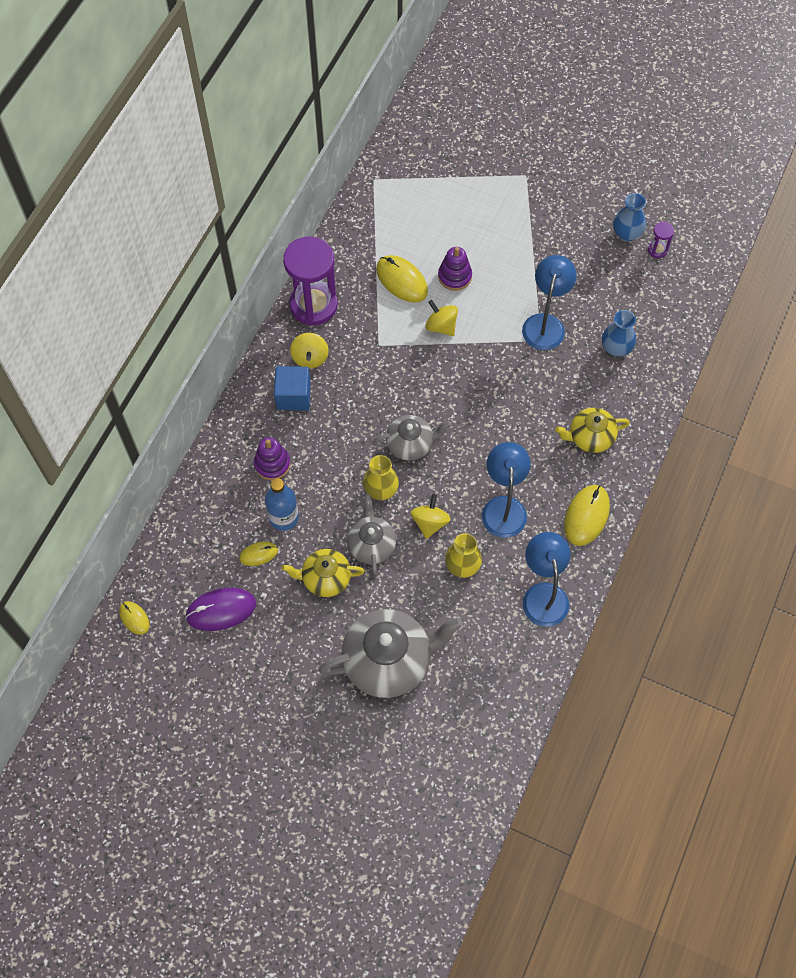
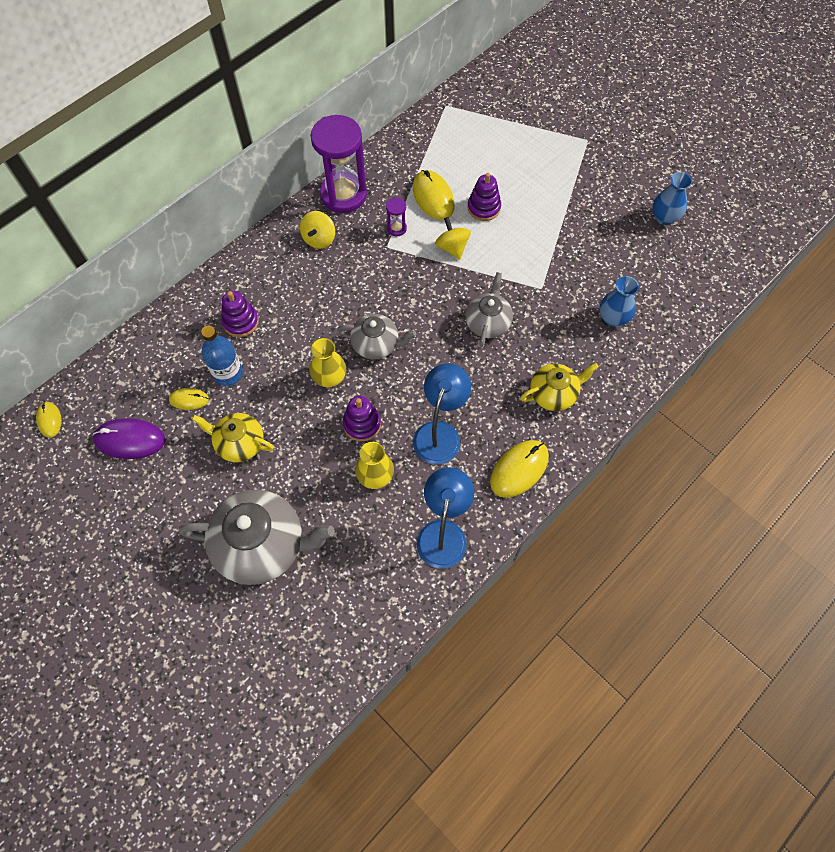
camera: 20 degrees right, 0 degrees up
blue cube [274,366,311,410] -> none
grey teapot [347,494,396,575] -> grey teapot moved to [465,272,513,347]
yellow spinning top [411,494,450,539] -> purple stacking toy [343,396,381,441]
blue lamp [522,255,577,350] -> none
yellow teapot [555,408,630,453] -> yellow teapot turned 150 degrees clockwise [521,363,599,411]
purple hourglass [648,222,674,258] -> purple hourglass moved to [386,197,407,236]

